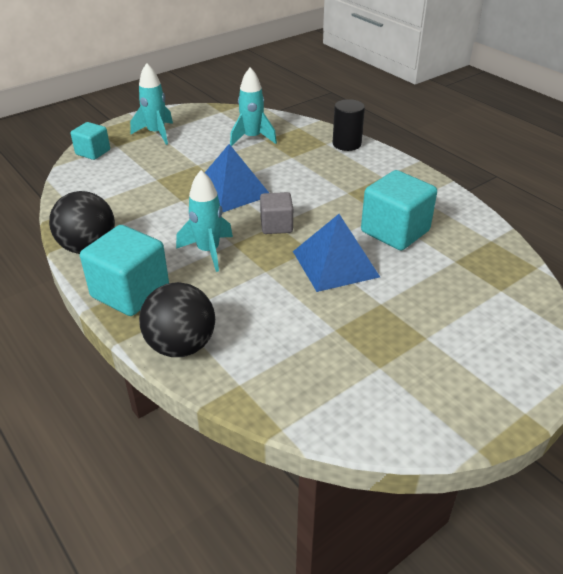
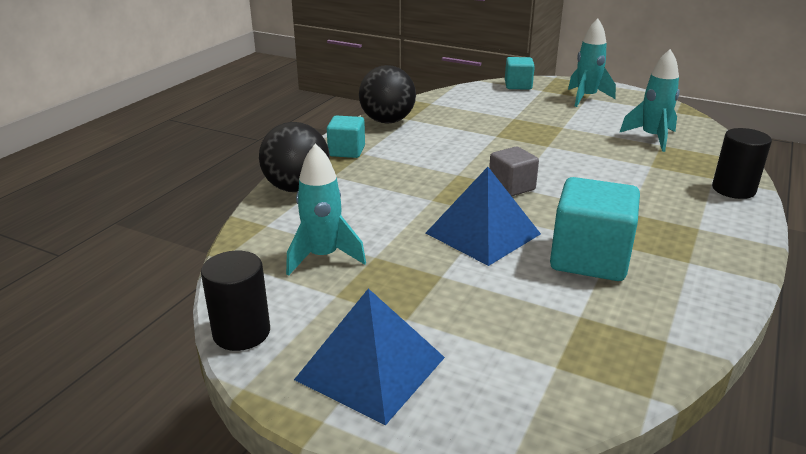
camera: 65 degrees right, 10 degrees down
turquoise cube [80,225,169,316] -> turquoise cube [327,116,365,158], size x0.59
turquoise rocket [176,170,233,272] -> turquoise rocket moved to [286,143,366,276]
blue pyramid [205,144,269,213] -> blue pyramid moved to [294,288,445,425]
none -> black cylinder [201,251,270,351]

